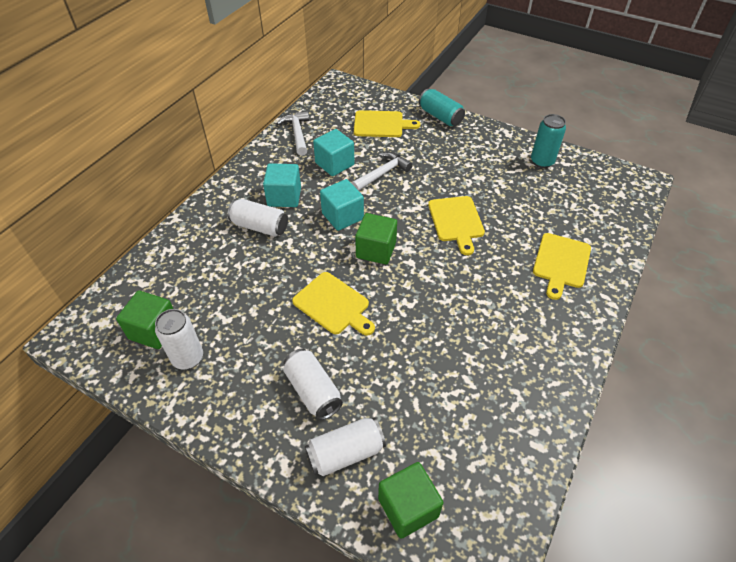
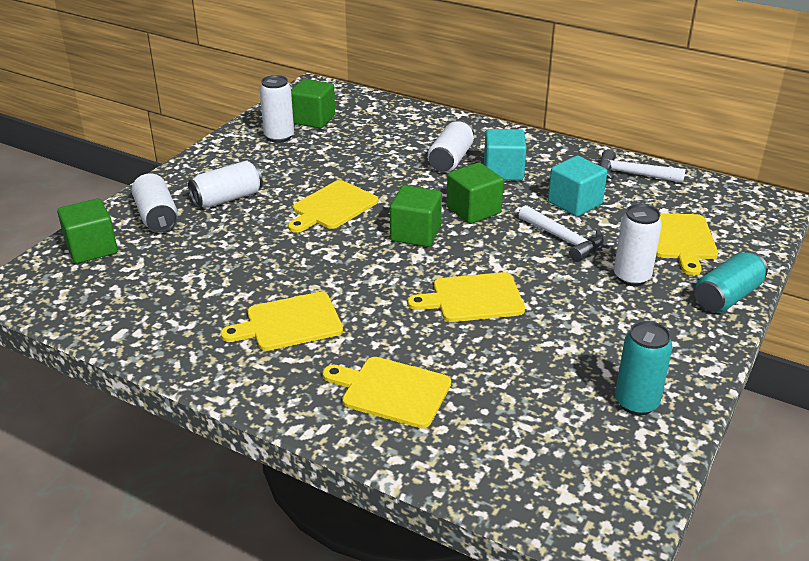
camera: 90 degrees right, 15 degrees down
white hammer [277,111,309,156] -> white hammer turned 150 degrees counterclockwise [599,149,686,183]
turquoise cube [320,179,364,231] -> green cube [447,163,504,224]
none -> yellow cutting board [221,292,343,351]
none -> white can [614,204,662,286]

